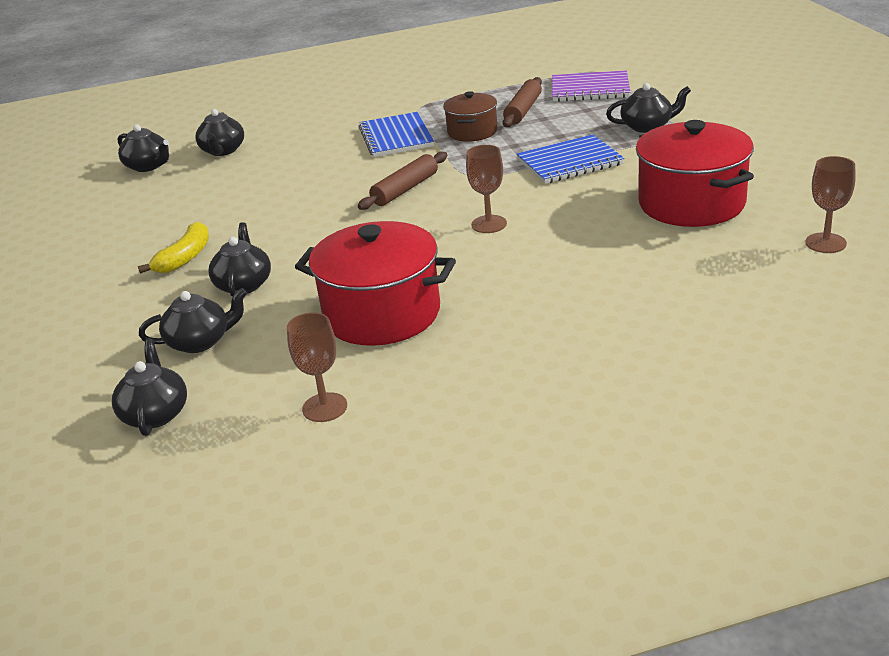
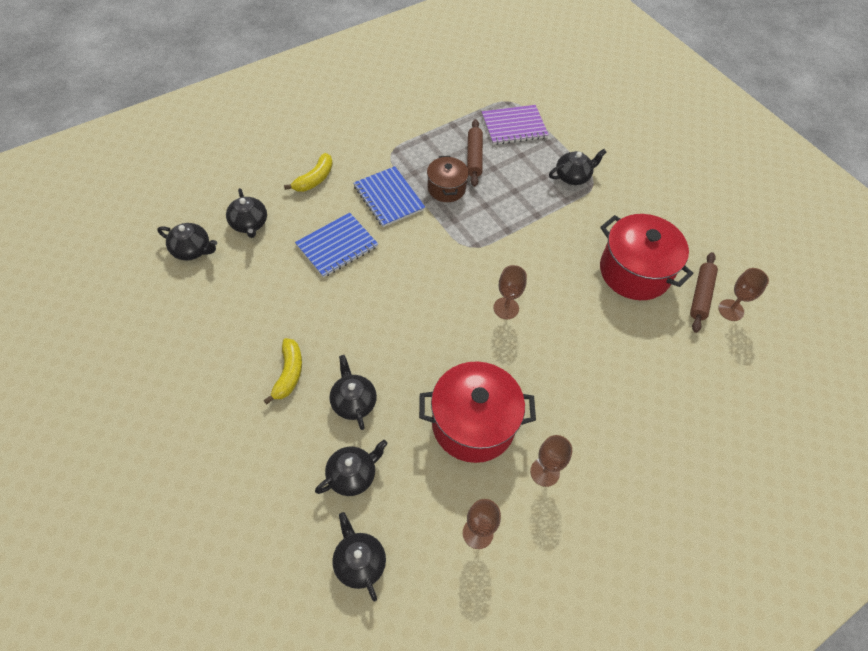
camera: 25 degrees left, 25 degrees up
brown rolling pin [358,152,447,210] -> brown rolling pin moved to [690,252,718,333]
blue notebook [517,135,624,184] -> blue notebook moved to [295,213,378,278]
none -> yellow banana [284,153,333,192]
none -> brown goblet [530,435,572,487]

